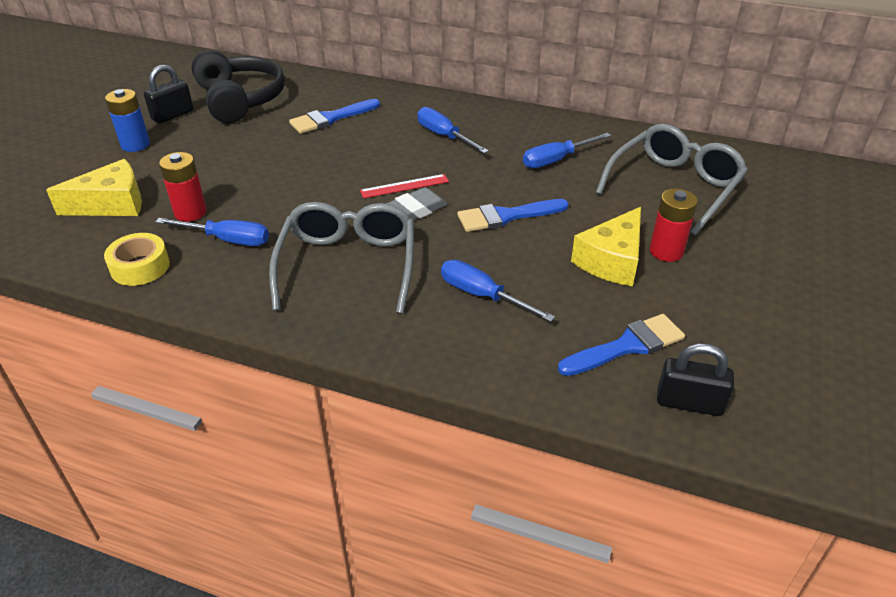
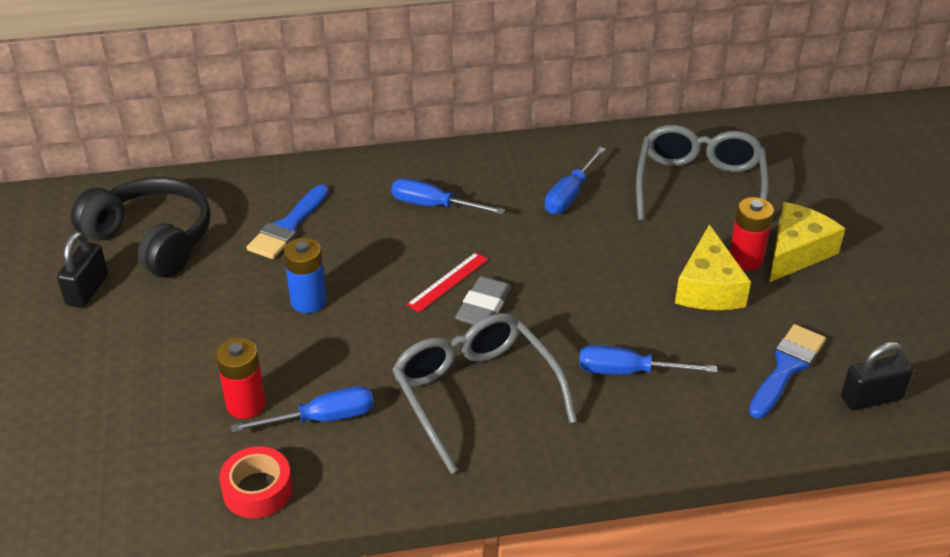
camera: 30 degrees left, 0 degrees up
yellow cheese [46,159,142,216] -> yellow cheese moved to [769,202,845,283]
yellow tape [104,233,170,286] -> red tape [219,446,293,518]
blue battery [105,89,150,152] -> blue battery moved to [284,238,327,313]
blue brush [457,199,569,232] -> none

